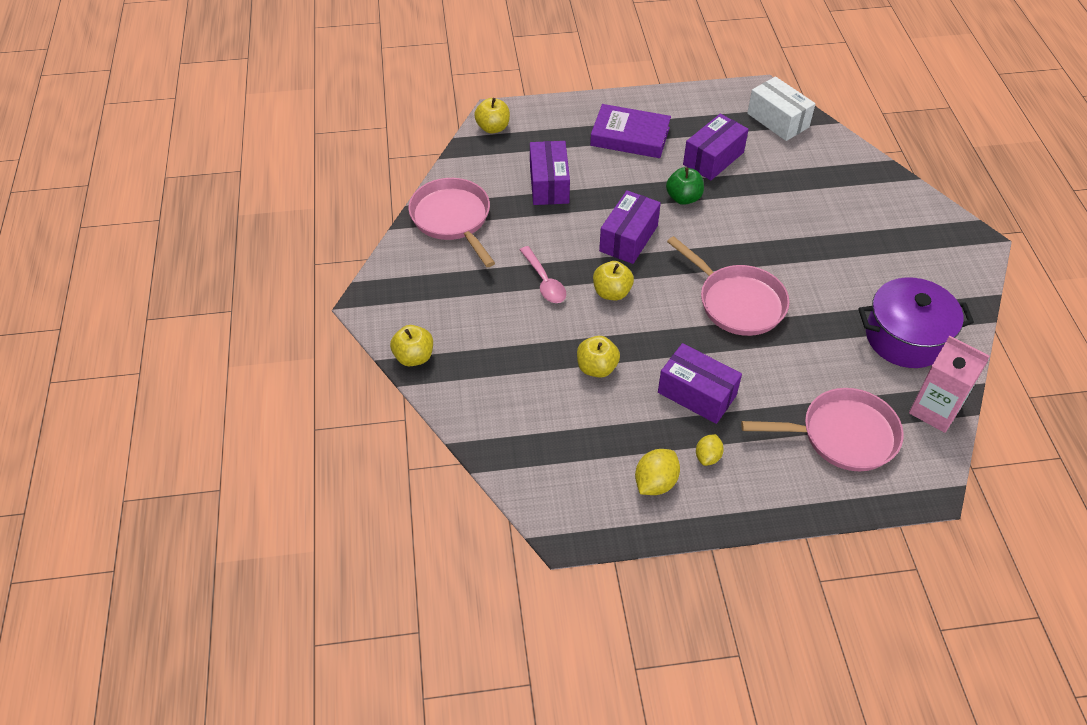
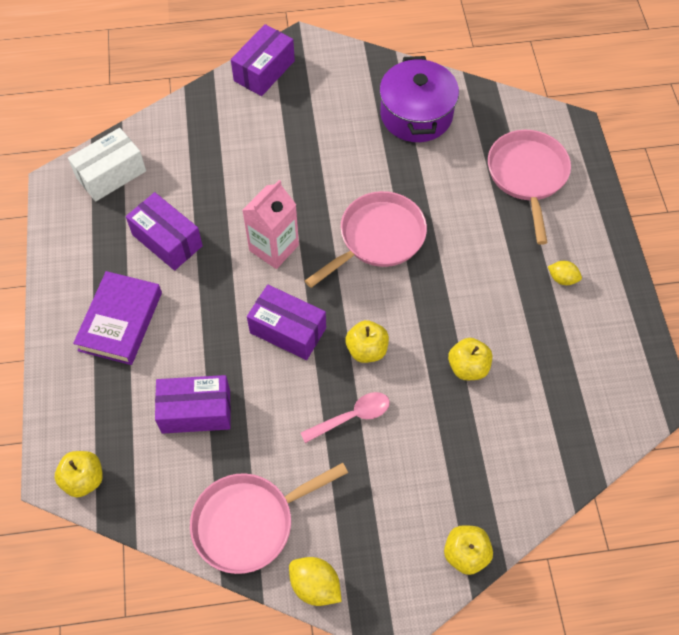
camera: 90 degrees left, 10 degrees up
yellow lemon [635,449,680,495] -> yellow lemon moved to [289,557,342,606]
purple box [658,343,742,424] -> purple box moved to [231,24,295,96]
green apple [666,167,704,205] -> none
pink carton [909,336,990,433] -> pink carton moved to [242,180,299,269]

